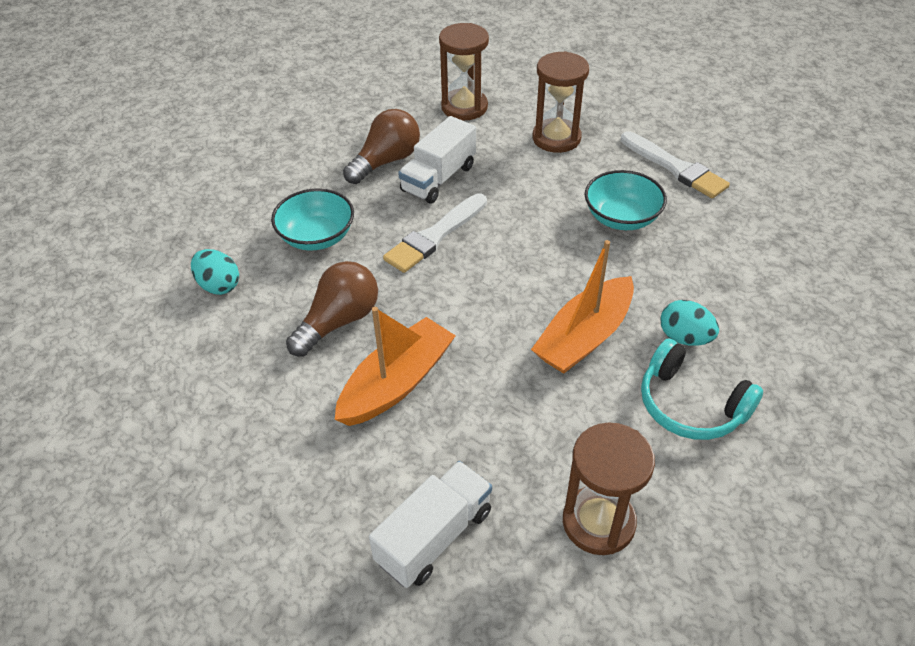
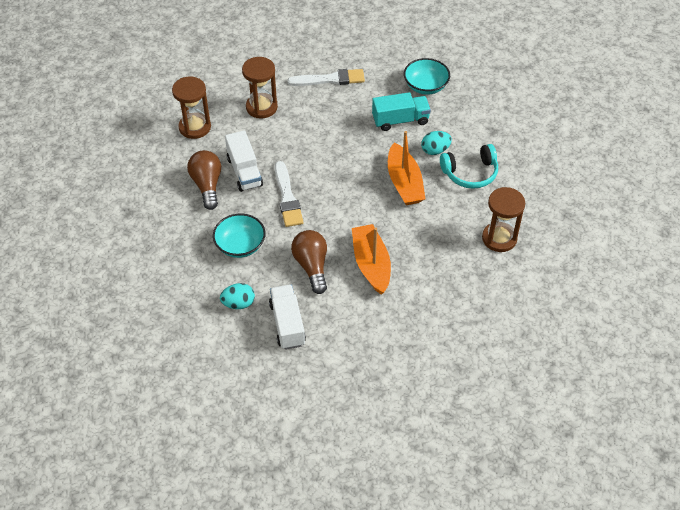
camera: 55 degrees left, 5 degrees up
white truck [369,461,492,588] -> white truck moved to [269,285,306,350]
turquoise bowl [585,170,667,230] -> turquoise bowl moved to [404,58,450,95]
none -> turquoise truck [372,92,431,131]

